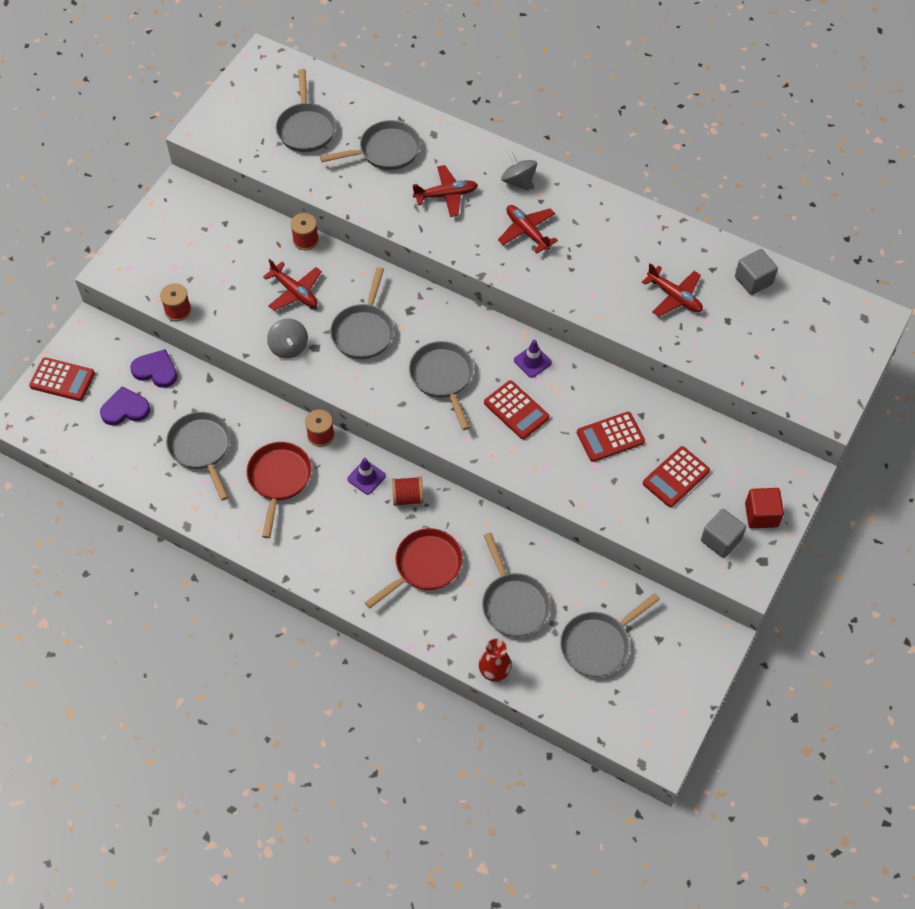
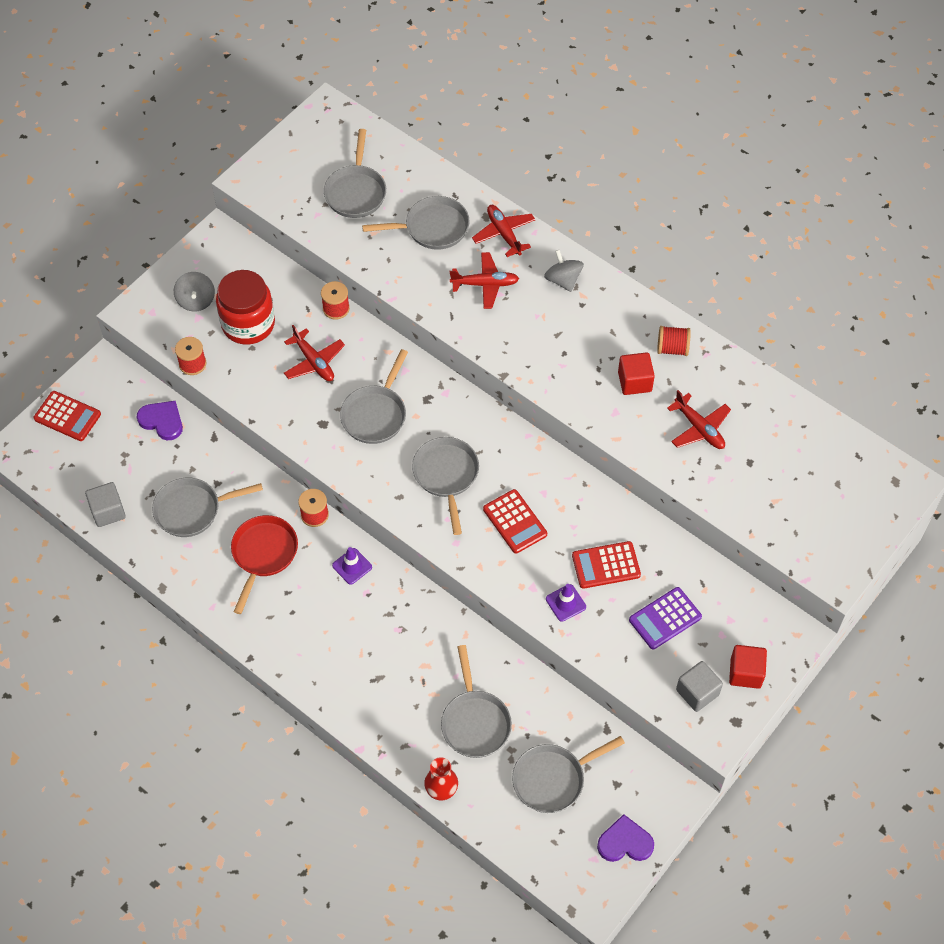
camera: 10 degrees right, 0 degrees up
purple heart [100,387,150,425] -> purple heart moved to [597,814,654,862]
grey pan [166,412,231,500] -> grey pan turned 90 degrees counterclockwise [152,478,263,537]
grey spinning top [267,318,308,359] -> grey spinning top moved to [174,272,215,311]
red pan [365,528,463,608] -> none
red spool [392,476,424,506] -> red spool moved to [657,326,691,356]
red plane [498,205,558,254] -> red plane moved to [472,205,535,257]
purple traffic cone [514,340,552,378] -> purple traffic cone moved to [546,584,586,622]
red calculator [643,446,710,507] -> purple calculator [629,587,702,649]
grey cube [735,249,778,295] -> grey cube moved to [85,482,126,527]
none -> red jar [216,270,275,344]
none -> red cube [618,352,655,395]

